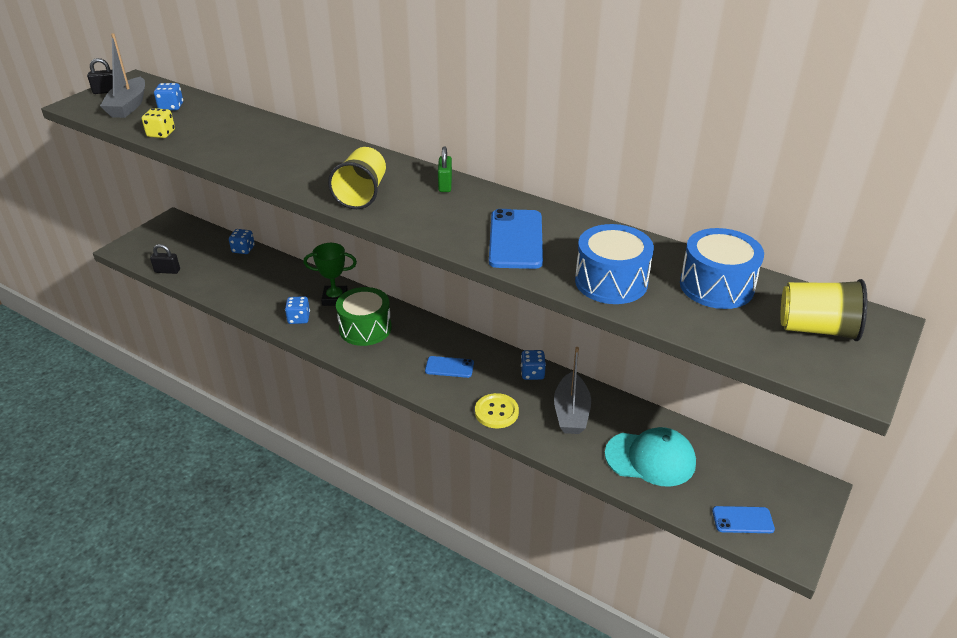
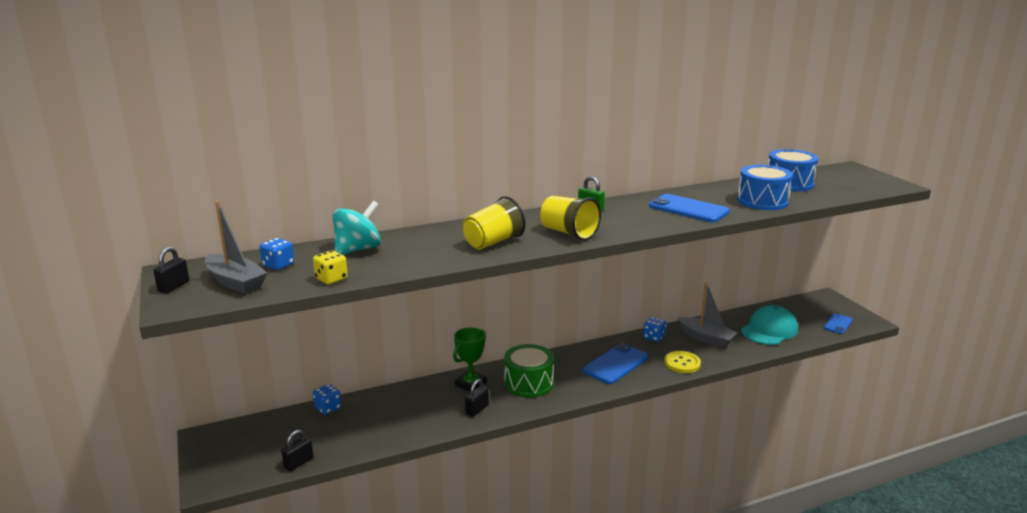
camera: 55 degrees left, 15 degrees down
blue dice [285,296,310,324] -> black padlock [465,379,489,417]
blue phone [425,356,474,378] -> blue phone [583,343,648,384], size x1.70
yellow cup [781,279,867,341] -> yellow cup moved to [463,196,526,250]
none -> turquoise spinning top [333,201,381,255]

